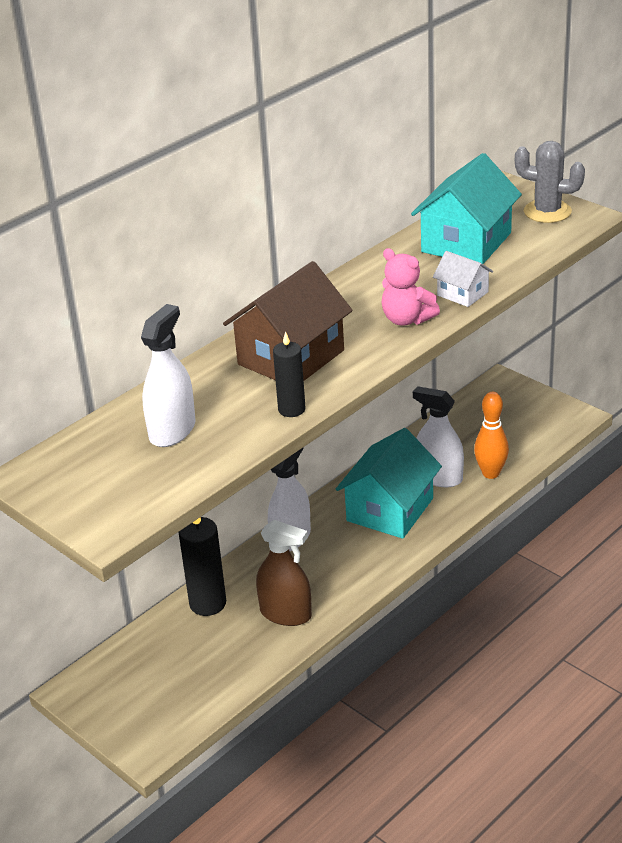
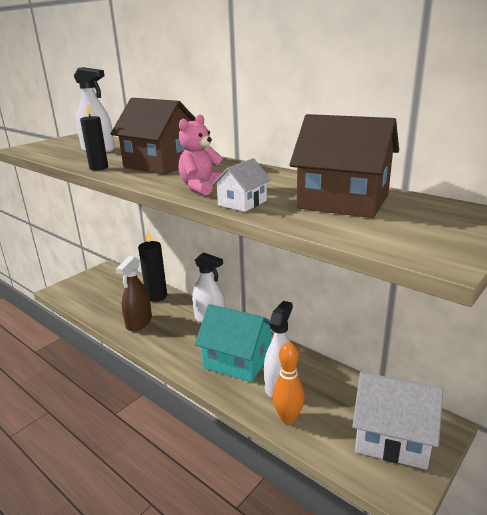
camera: 85 degrees right, 10 degrees down
turquoise house [411,153,522,264] -> brown house [289,114,399,218]
grey cactus [515,141,585,223] -> none
none -> white house [352,372,443,470]

